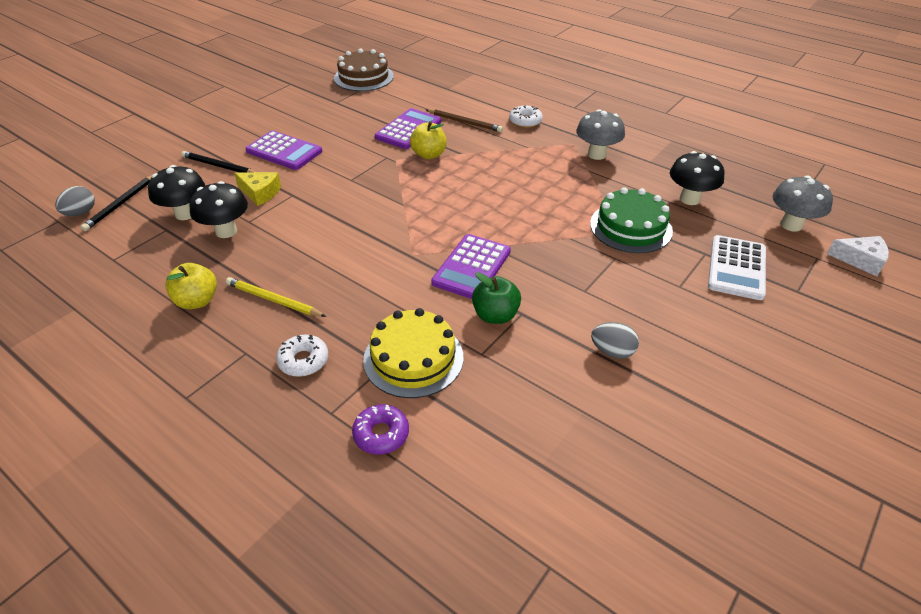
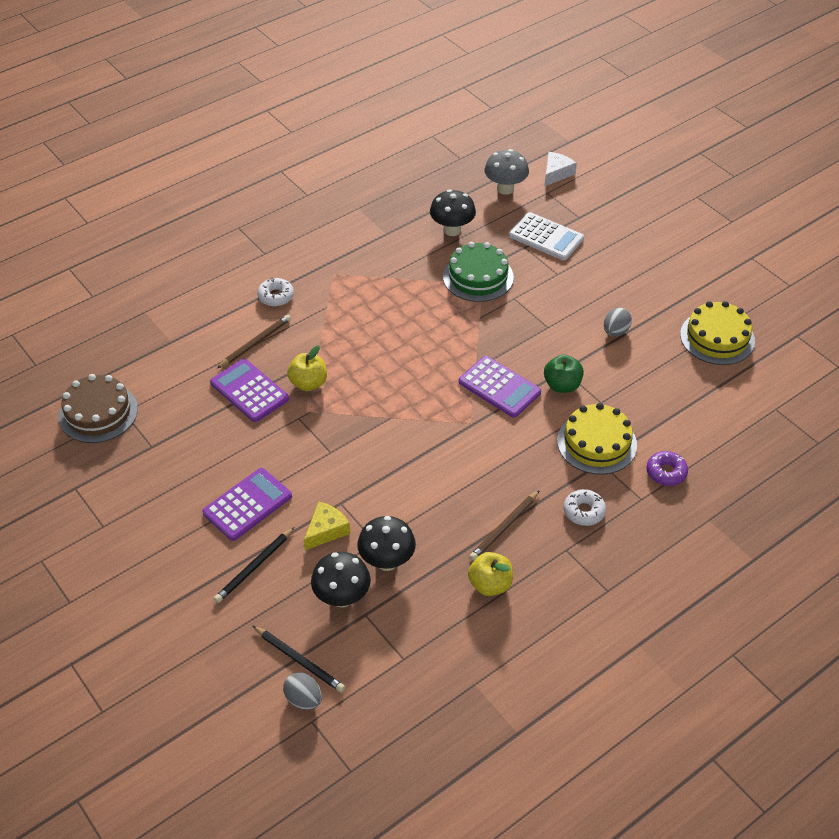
camera: 75 degrees left, 5 degrees up
yellow pencil [226,277,326,317] -> brown pencil [469,490,540,561]
grey mushroom [576,109,625,160] -> none
none -> yellow cake [680,301,755,365]

